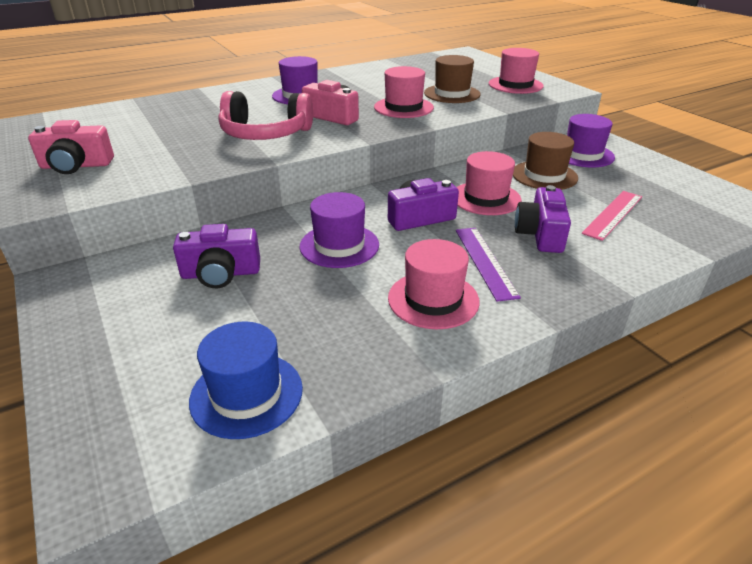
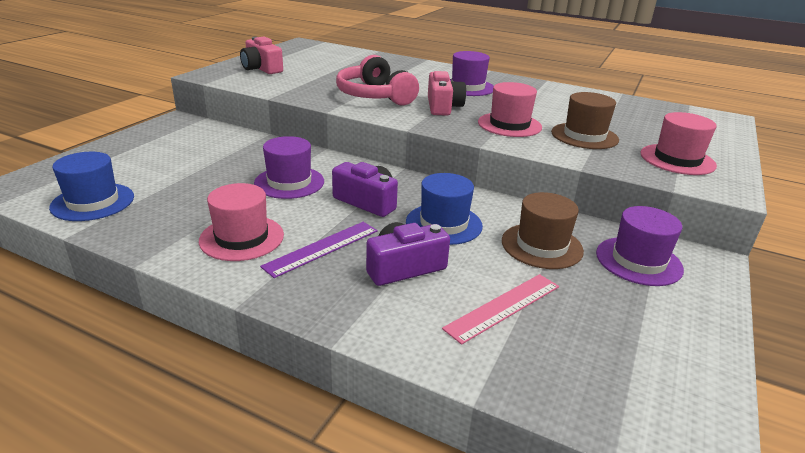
camera: 55 degrees right, 5 degrees down
purple camera [173,224,260,288] -> none
pink hat [457,151,522,215] -> blue hat [406,173,483,245]
pink ruler [582,191,642,241] -> pink ruler turned 45 degrees counterclockwise [442,274,559,345]

